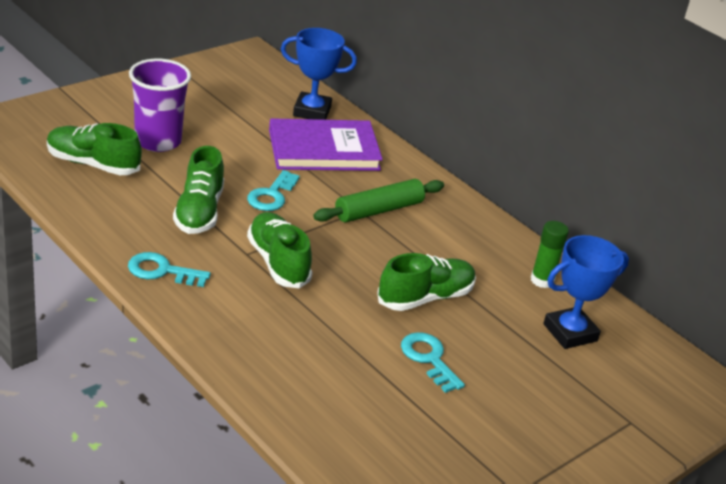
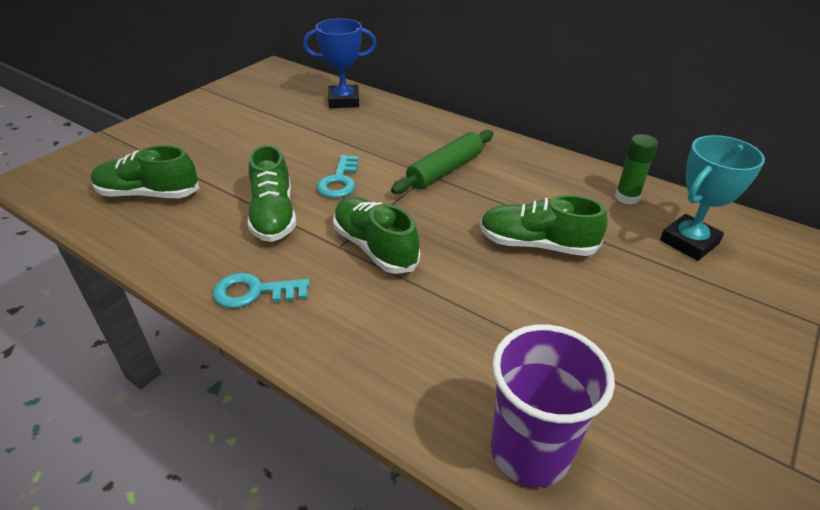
camera: 10 degrees left, 5 degrees up
purple cup [129,58,191,152] -> purple cup moved to [491,324,615,487]
purple book [269,118,383,171] -> none
green shoe [377,253,476,311] -> green shoe turned 120 degrees counterclockwise [480,195,608,256]
turquoise key [401,332,465,393] -> none
blue trophy [543,235,629,349] -> turquoise trophy [660,135,765,261]

